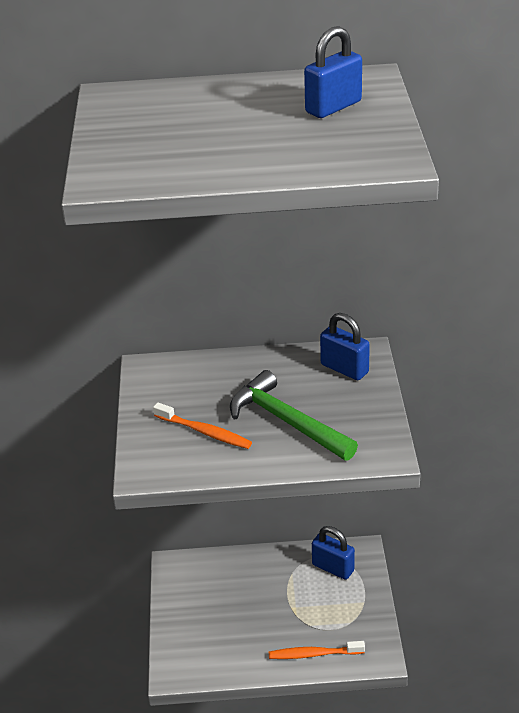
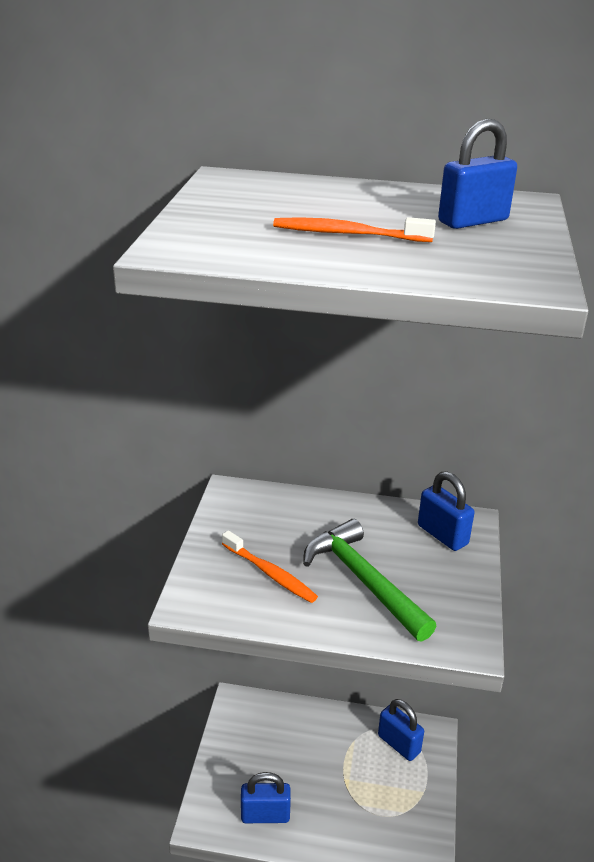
camera: 10 degrees right, 5 degrees down
orange toothbrush [269,641,365,659] -> orange toothbrush moved to [273,217,436,242]
none -> blue padlock [241,772,291,823]

